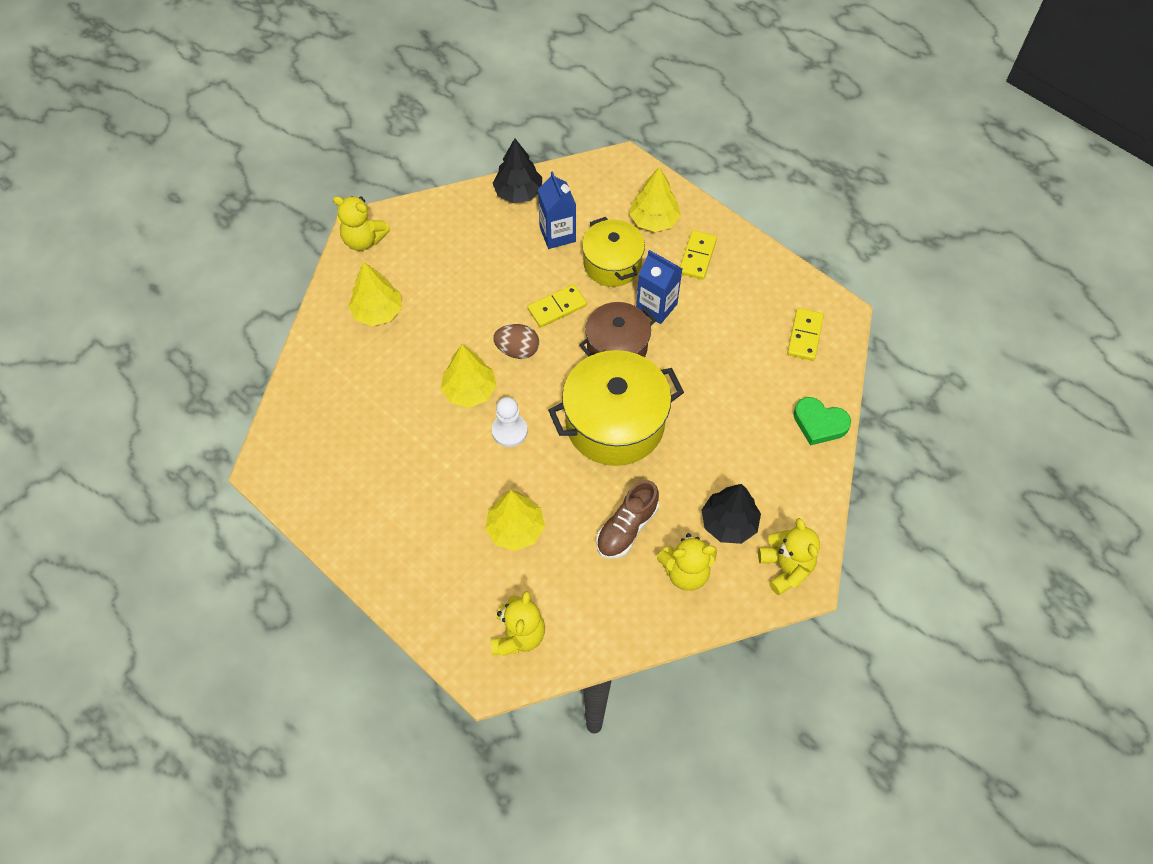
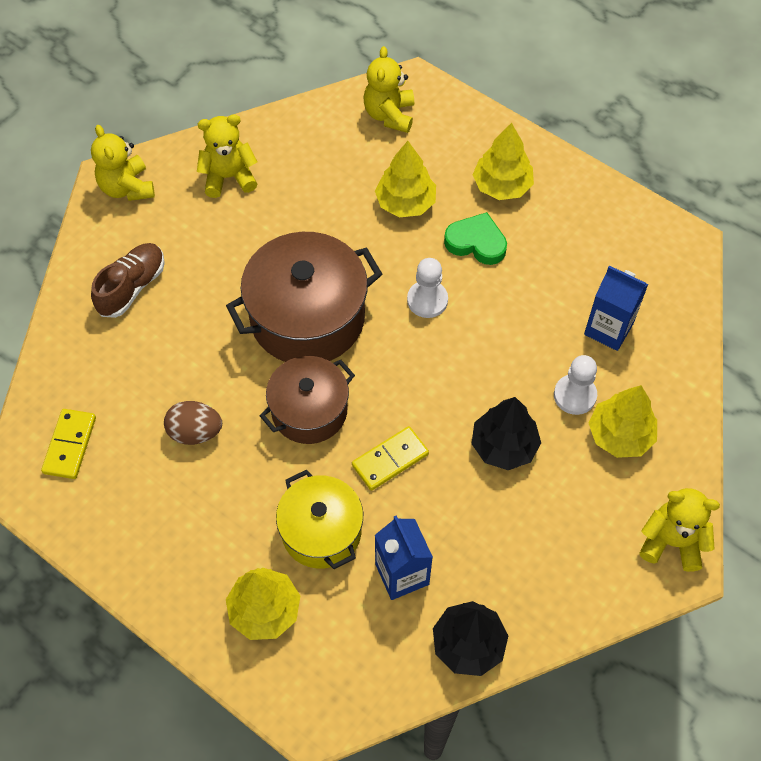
camera: 175 degrees right, 0 degrees up
yellow tree [441,345,497,408] -> yellow tree moved to [473,123,534,200]
brown egg [493,324,539,359] -> brown egg moved to [164,401,222,445]
yellow pot [548,350,684,466] -> brown pot [226,232,382,362]
brown shoe [596,480,659,559] -> brown shoe moved to [91,243,165,318]
blue carton [636,250,682,324] -> blue carton moved to [584,265,648,351]
yellow domino [680,230,717,279] -> none
black tree [702,484,761,544] -> black tree moved to [471,397,541,470]
green heart [793,397,851,446] -> green heart moved to [444,212,507,265]
none -> white pawn [554,355,597,415]

